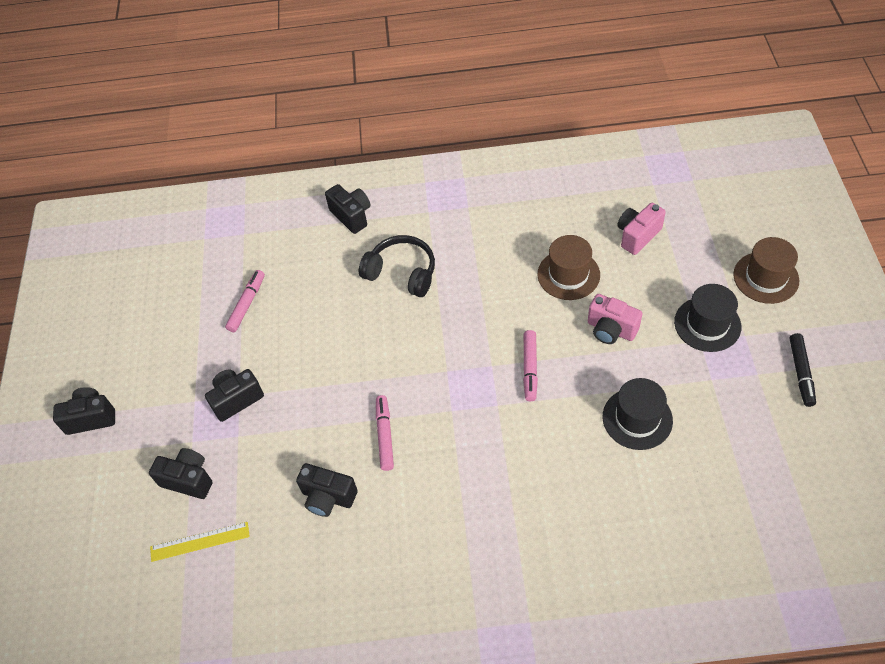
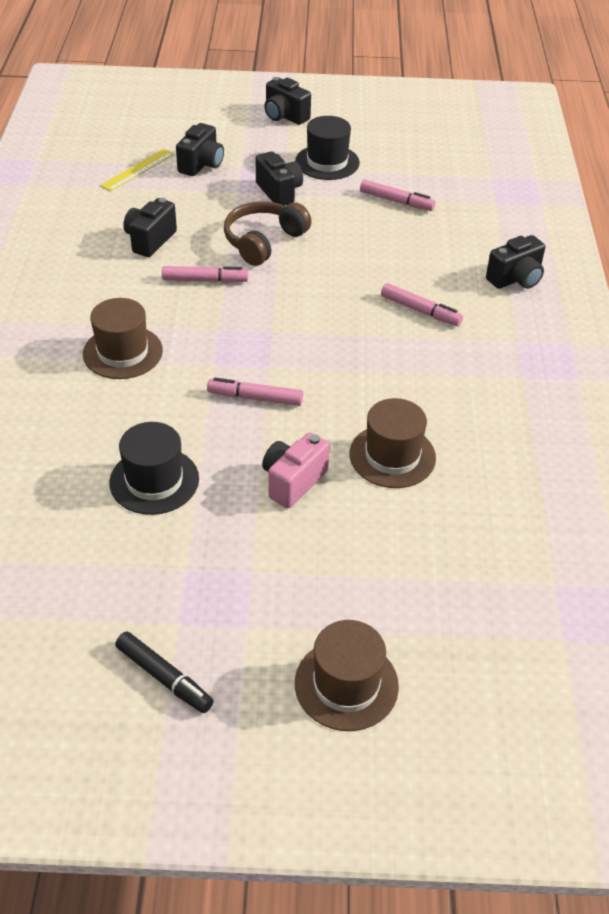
camera: 90 degrees right, 10 degrees down
black camera [53,387,115,435] -> black camera turned 135 degrees clockwise [264,77,311,125]
yellow ruler [150,522,250,562] -> yellow ruler turned 45 degrees clockwise [100,149,174,192]
black headphones [359,235,435,297] -> pink marker [381,283,463,326]
pink camera [617,203,666,255] -> none
black hat [674,284,741,352] -> black hat moved to [295,116,360,180]
black marker [790,333,816,407] -> black marker turned 150 degrees counterclockwise [115,631,214,713]
none -> brown hat [83,298,163,379]
none -> brown headphones [224,201,311,266]

